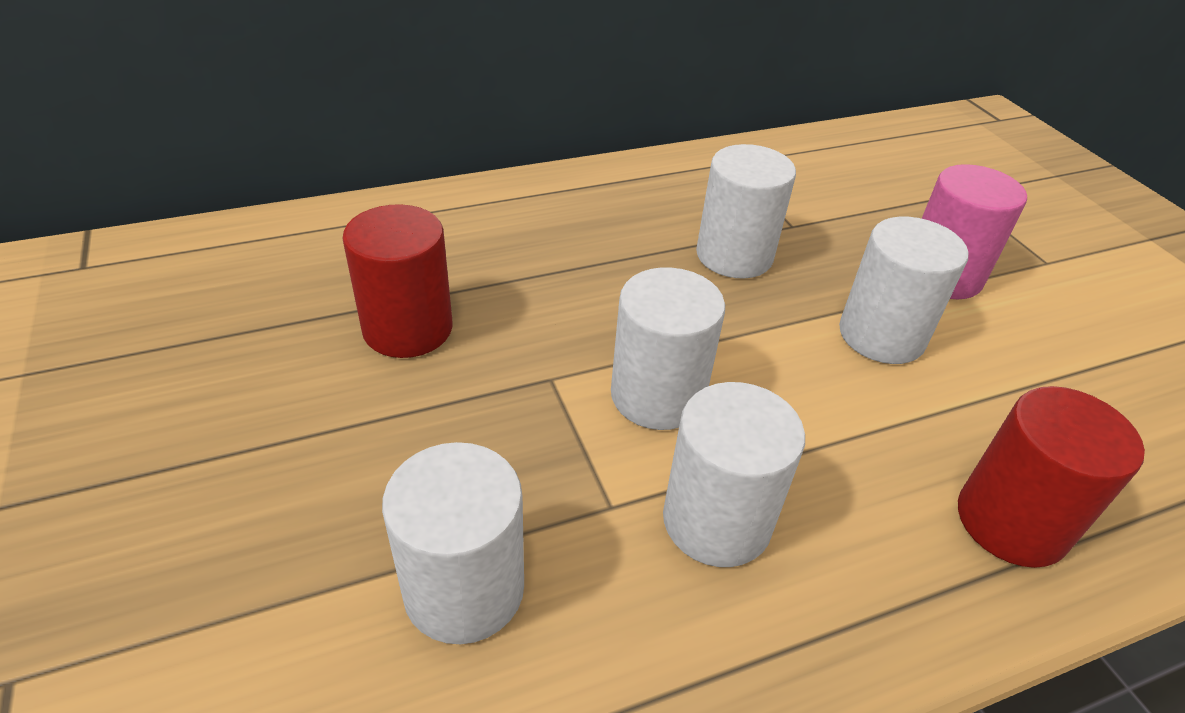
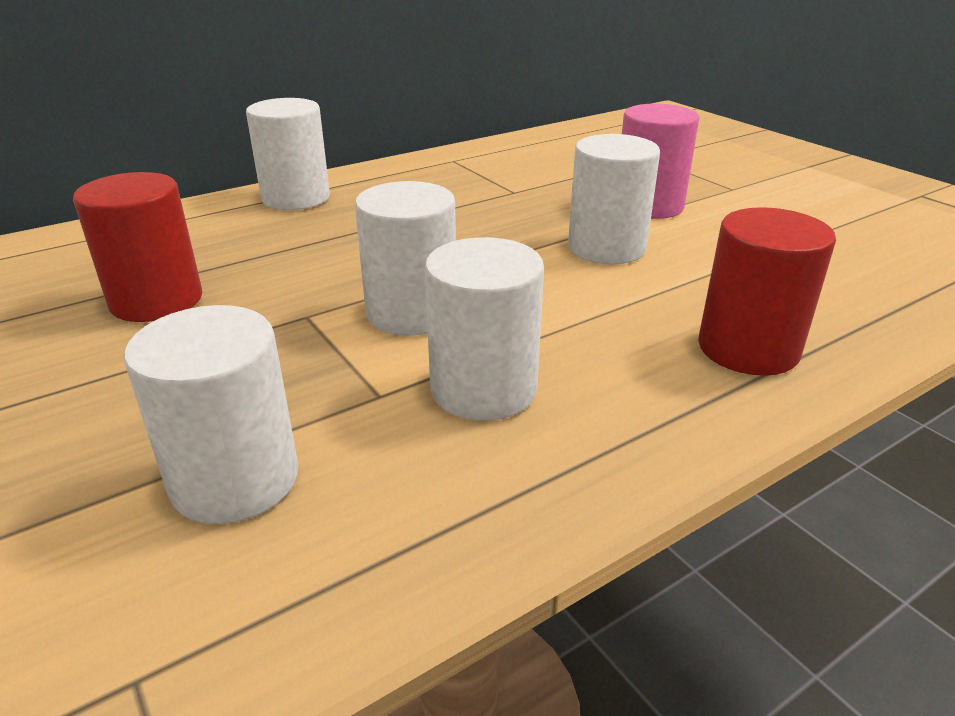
camera: 10 degrees left, 10 degrees down
white cylinder [696,144,796,278] -> white cylinder moved to [246,98,330,210]

